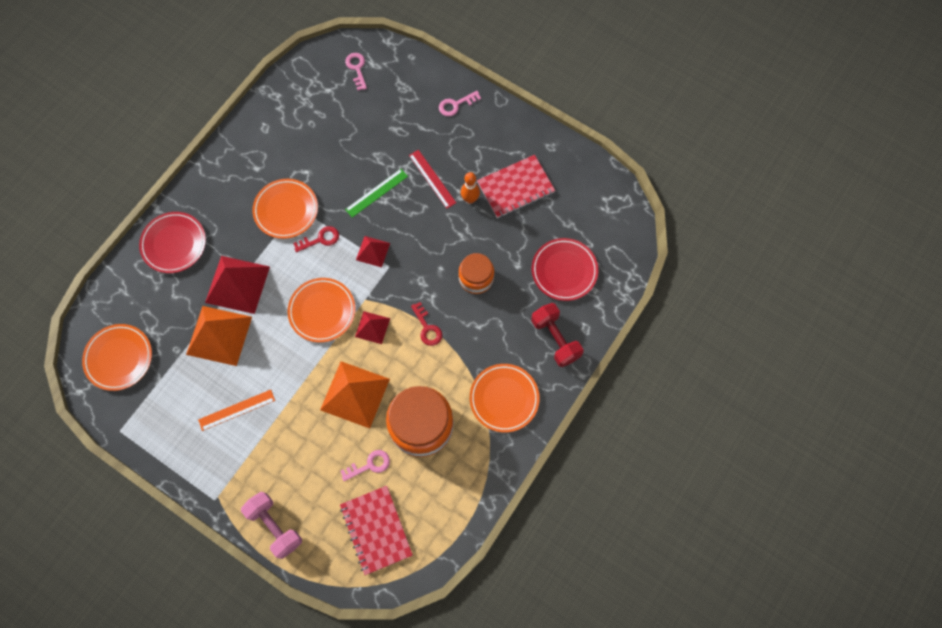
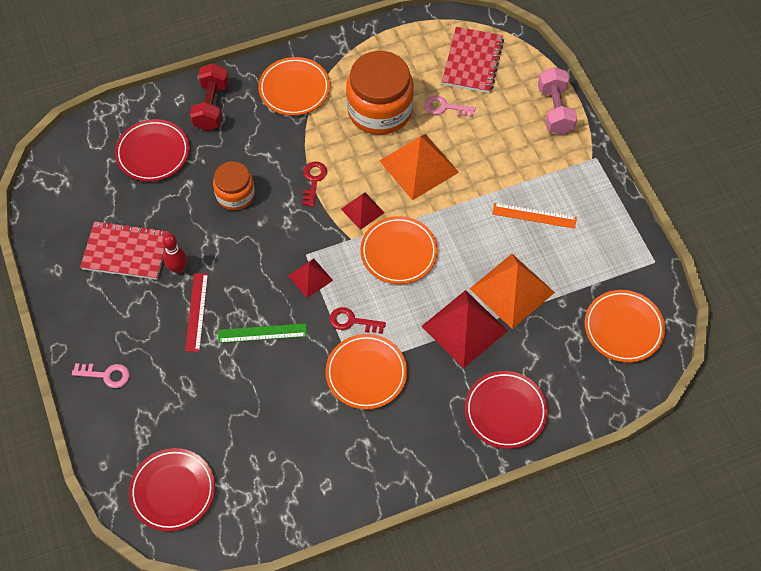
camera: 145 degrees left, 10 degrees down
pink key [345,53,367,91] -> red plate [129,448,215,531]
orange bowling pin [461,172,480,204] -> red bowling pin [162,234,187,274]

